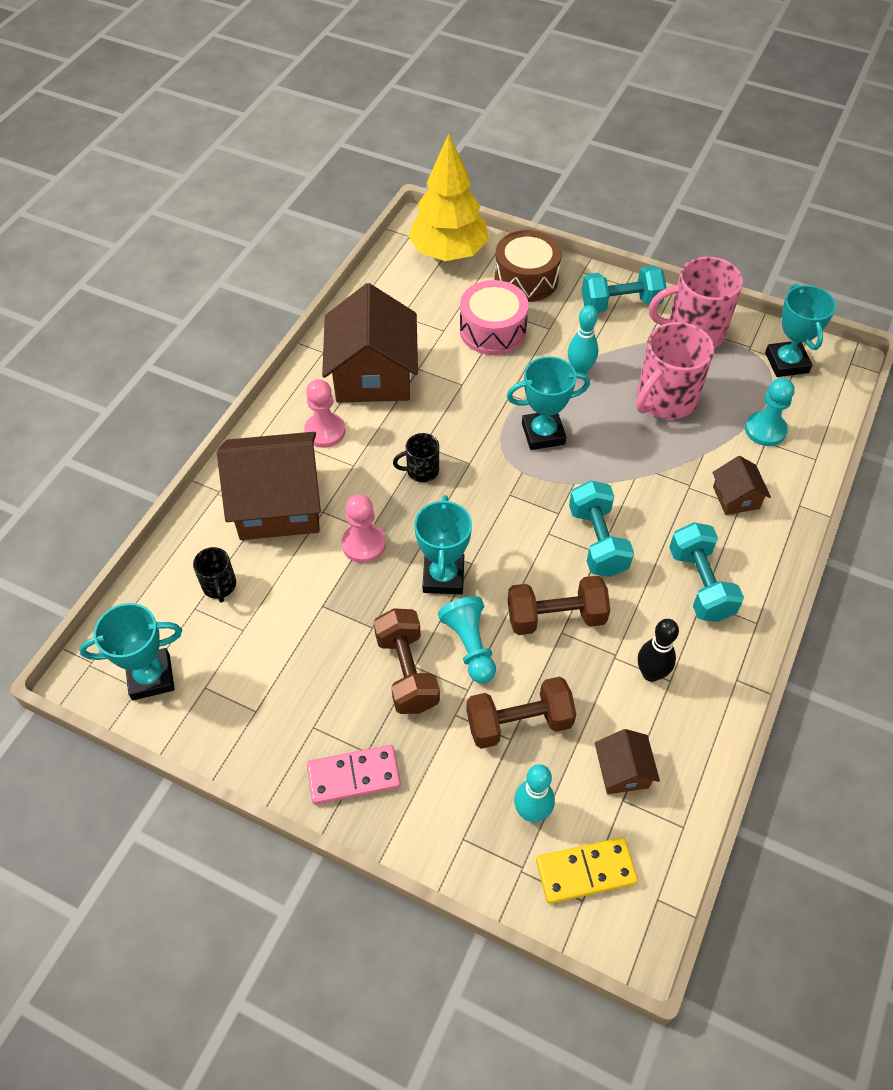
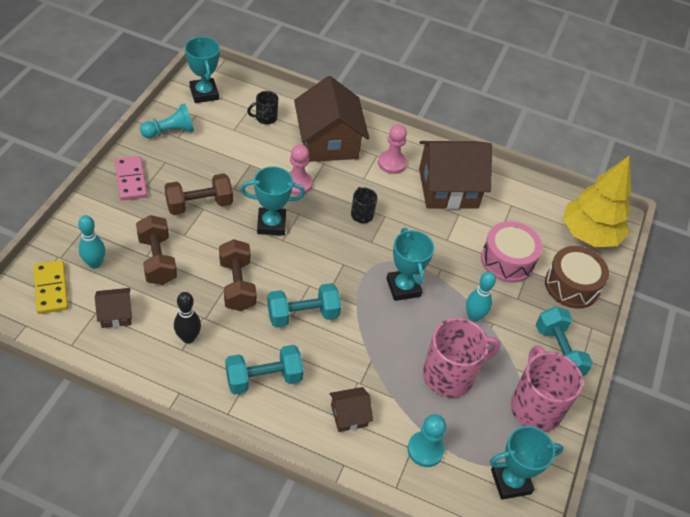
camera: 80 degrees right, 5 degrees down
turquoise pawn [438,596,496,683] -> turquoise pawn moved to [140,103,194,138]
pink mug [636,322,714,419] -> pink mug turned 120 degrees clockwise [423,318,500,398]

